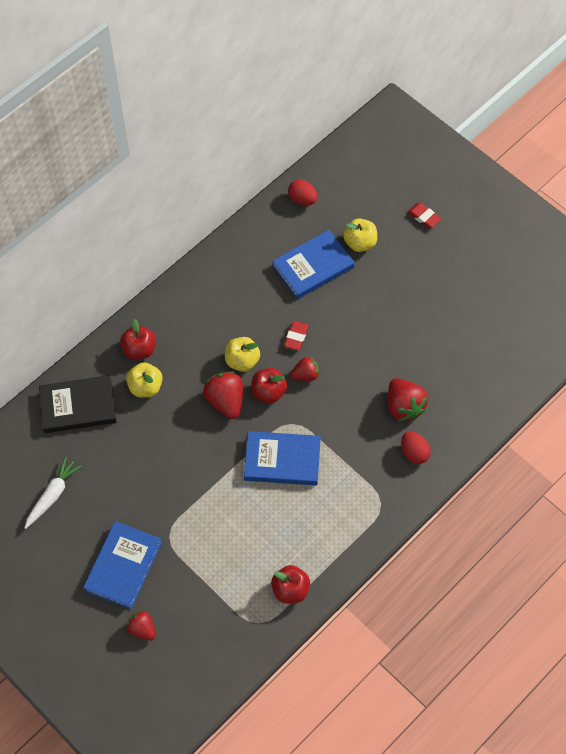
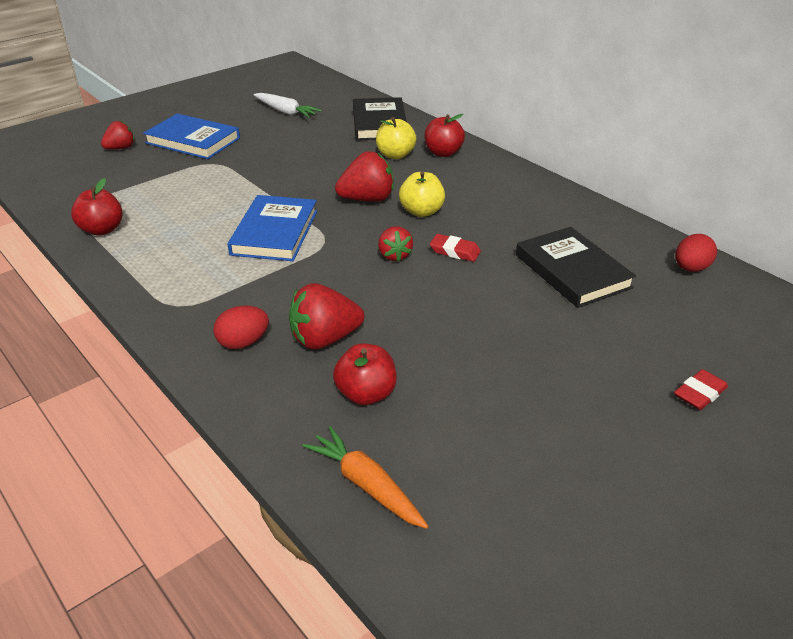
camera: 95 degrees right, 25 degrees down
red apple [251,368,287,403] -> red apple moved to [333,343,397,405]
blue book [272,230,355,299] -> black book [516,227,636,308]
yellow apple [343,219,377,252] -> none
none -> orange carrot [303,426,428,529]

